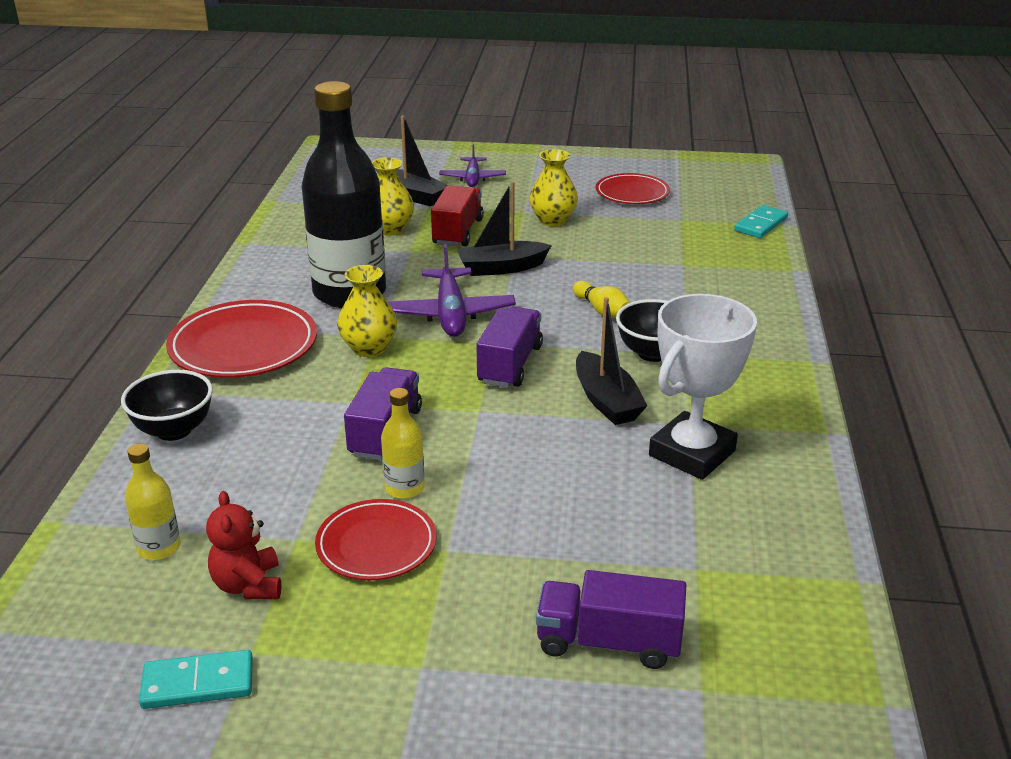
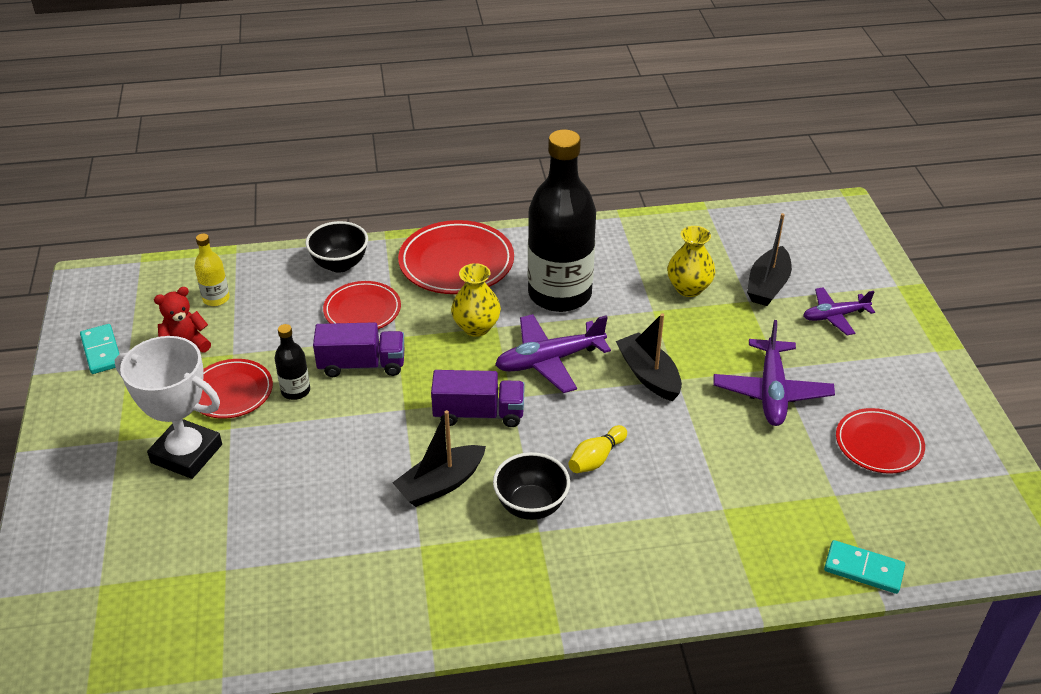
camera: 75 degrees right, 10 degrees up
yellow bottle [381,388,425,499] -> black bottle [275,324,310,400]
red truck [431,186,484,246] -> none
yellow vase [529,149,578,226] -> purple plane [714,320,835,426]
purple truck [536,570,686,669] -> none
white trophy [649,294,757,480] -> white trophy moved to [115,336,222,479]
none -> red plate [323,281,401,329]

